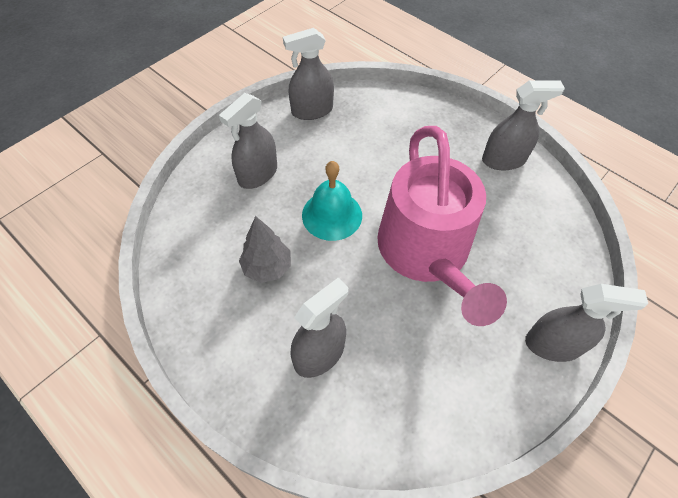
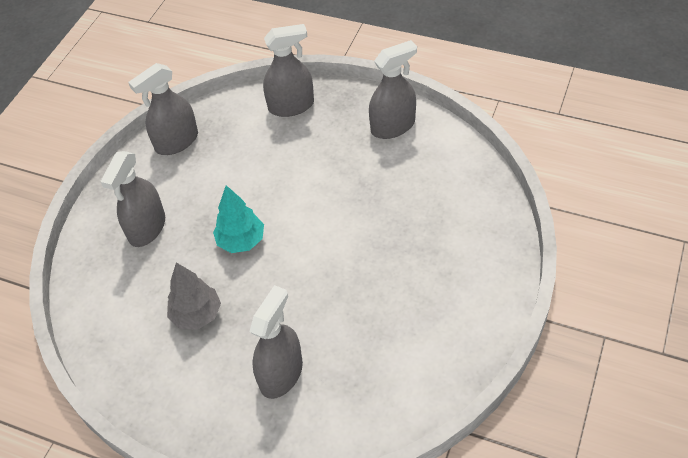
camera: 15 degrees left, 5 degrees down
turquoise bell [302,161,362,241] -> turquoise tree [213,185,264,253]
pink watering can [377,126,507,326] -> none
grey spray bottle [525,284,648,362] -> grey spray bottle moved to [263,24,314,117]

